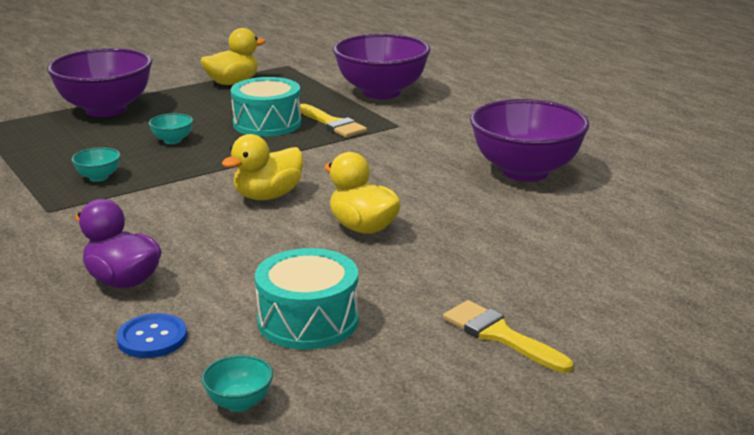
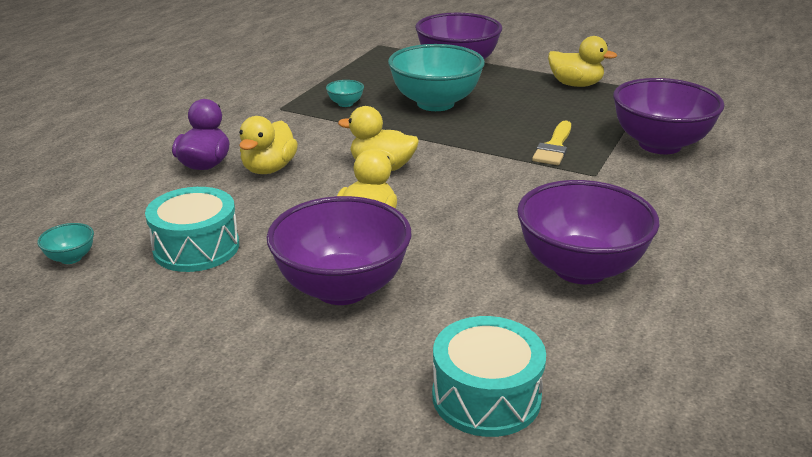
camera: 60 degrees right, 5 degrees up
blue button [117,313,187,358] -> none
turquoise bowl [149,113,193,144] -> turquoise bowl [388,44,485,111], size x2.48
turquoise drum [231,77,301,137] -> turquoise drum moved to [432,316,546,437]
yellow brush [443,300,573,373] -> none
none -> yellow duck [239,116,298,174]
none -> purple bowl [267,196,411,305]

